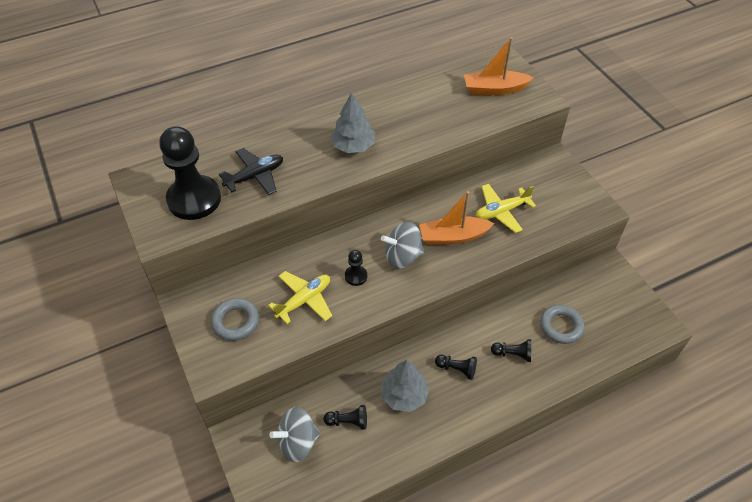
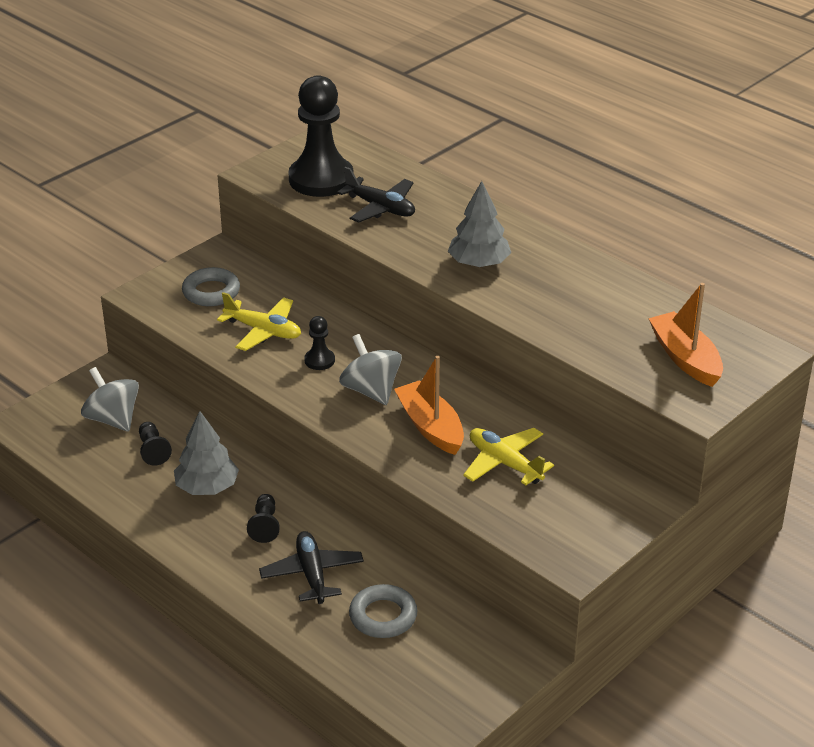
camera: 70 degrees right, 15 degrees down
black pawn [491,339,531,362] -> black plane [259,531,364,604]

